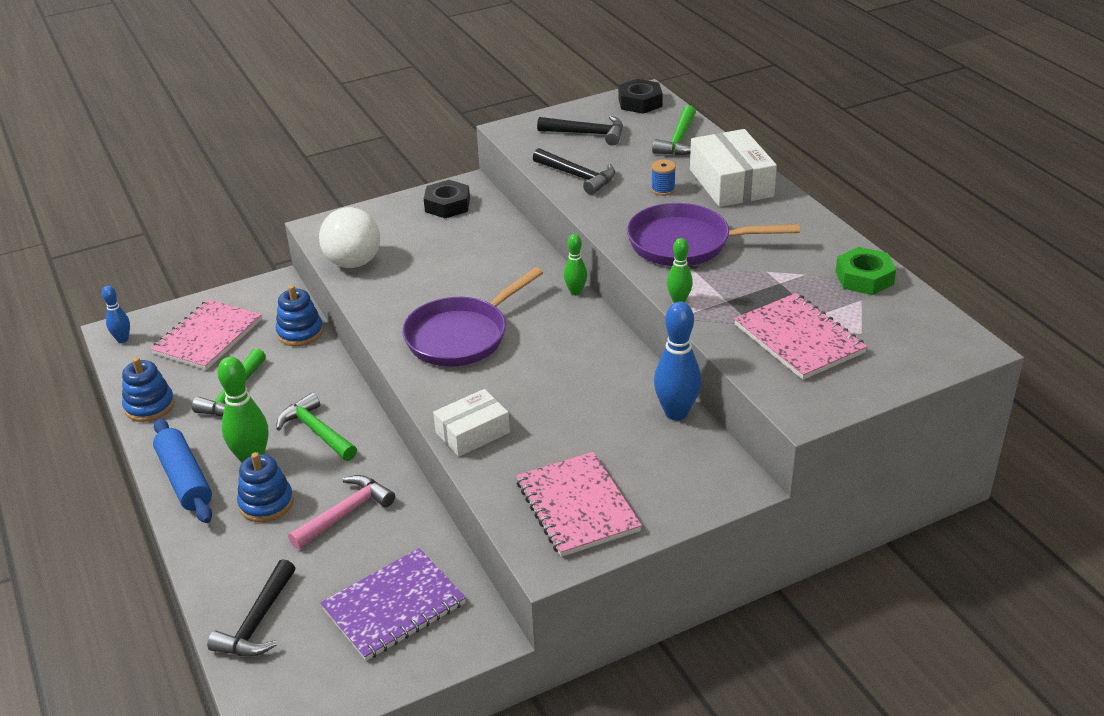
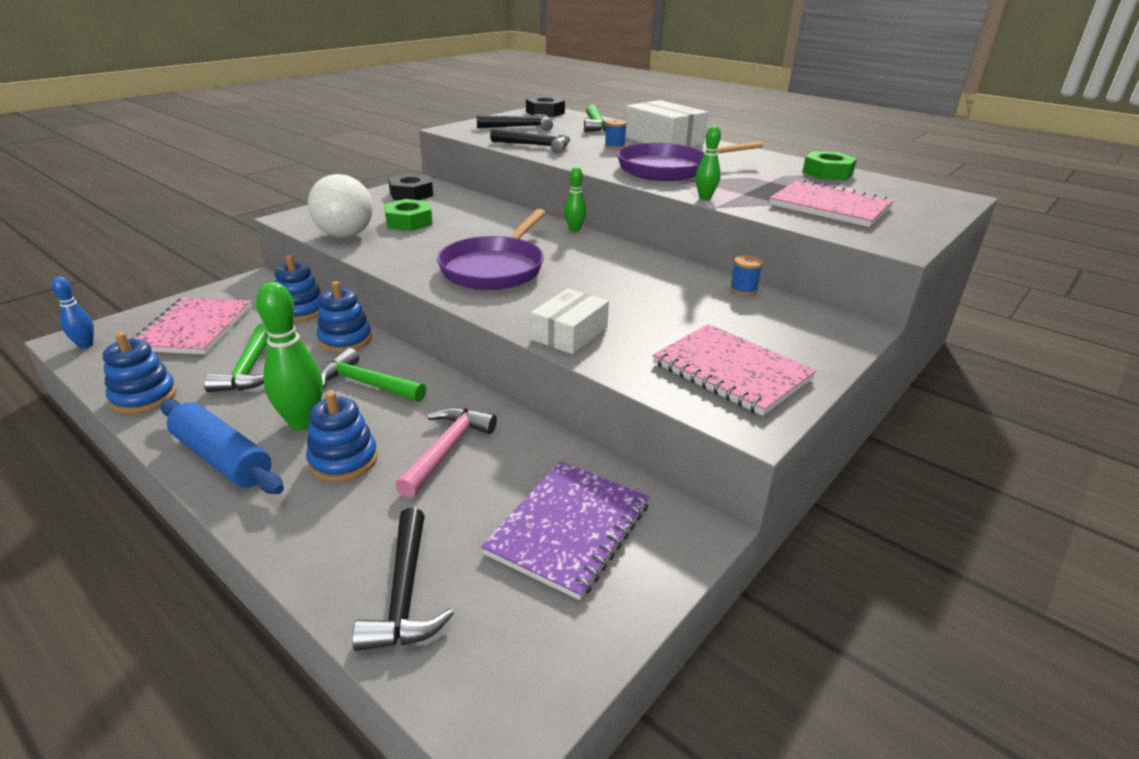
camera: 25 degrees left, 5 degrees down
blue bowling pin [654,302,701,420] -> blue spool [730,255,763,296]
none -> blue stacking toy [317,281,372,353]
none -> green nut [384,199,433,231]

